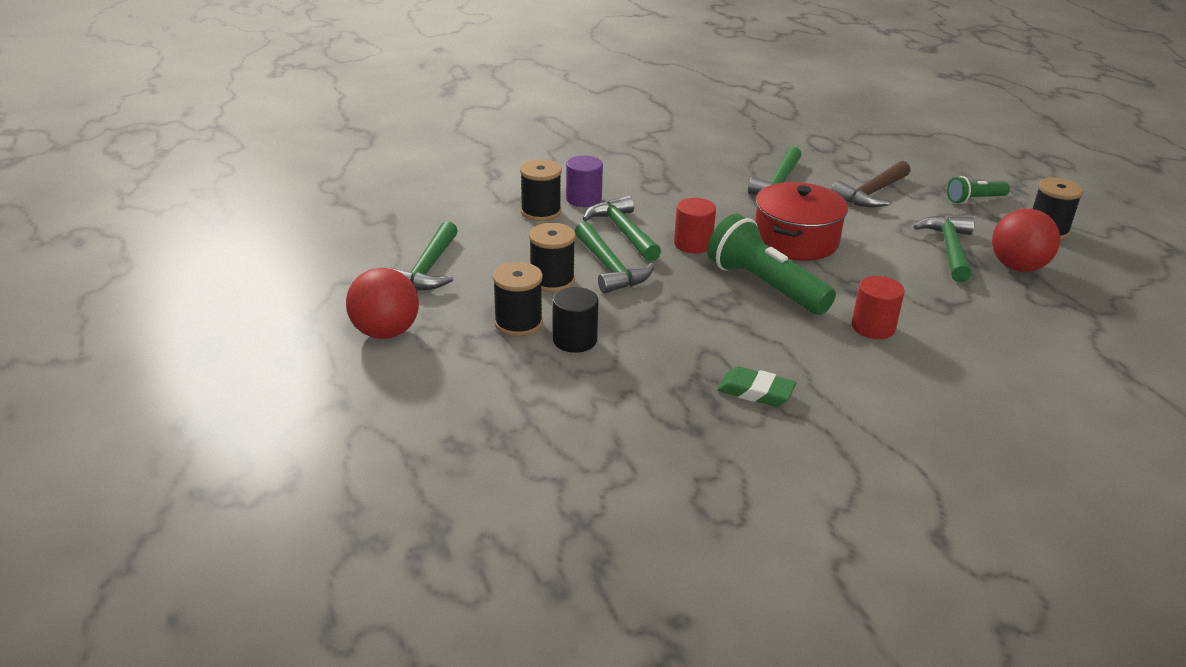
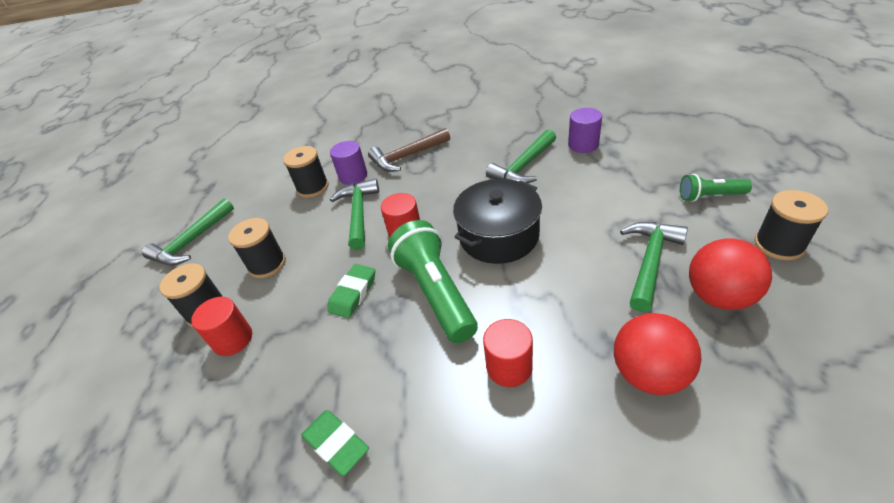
camera: 25 degrees right, 10 degrees up
red ball [346,268,419,339] -> red ball moved to [614,313,702,395]
black cylinder [553,287,599,353] -> red cylinder [191,297,252,356]
green hammer [575,222,654,294] -> none
red pot [755,182,848,261] -> black pot [453,179,542,264]
brown hammer [831,161,910,208] -> brown hammer moved to [368,128,450,172]
none -> green eraser [327,264,375,318]
none -> purple cylinder [568,108,602,153]

